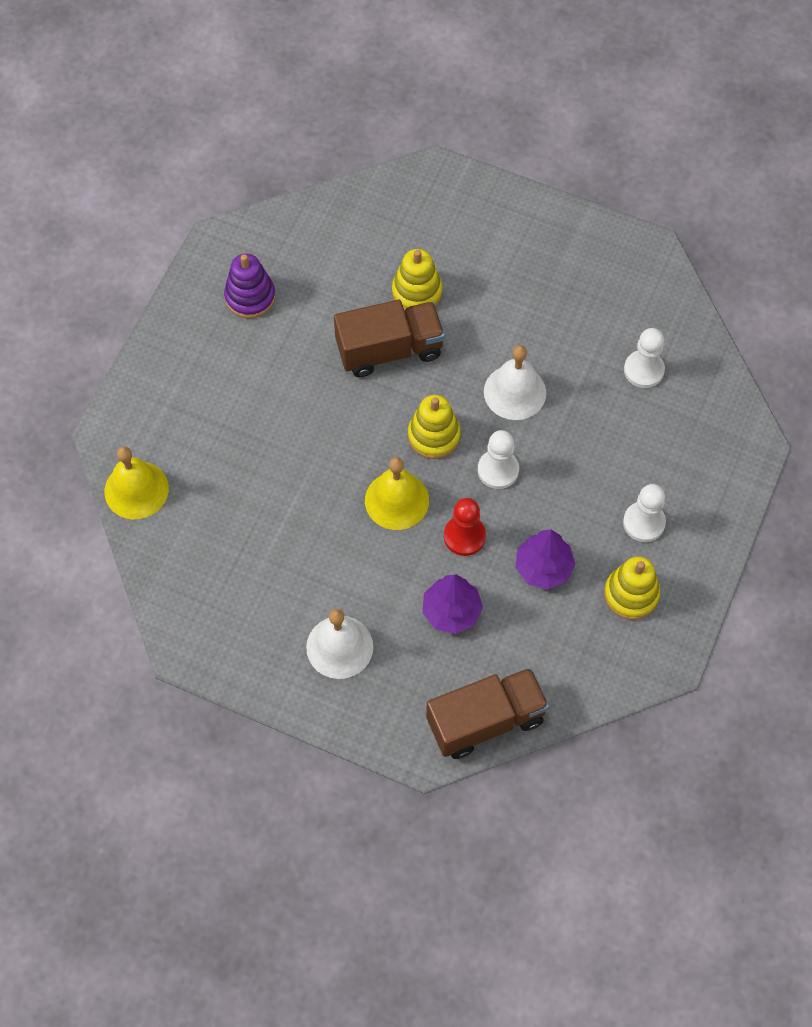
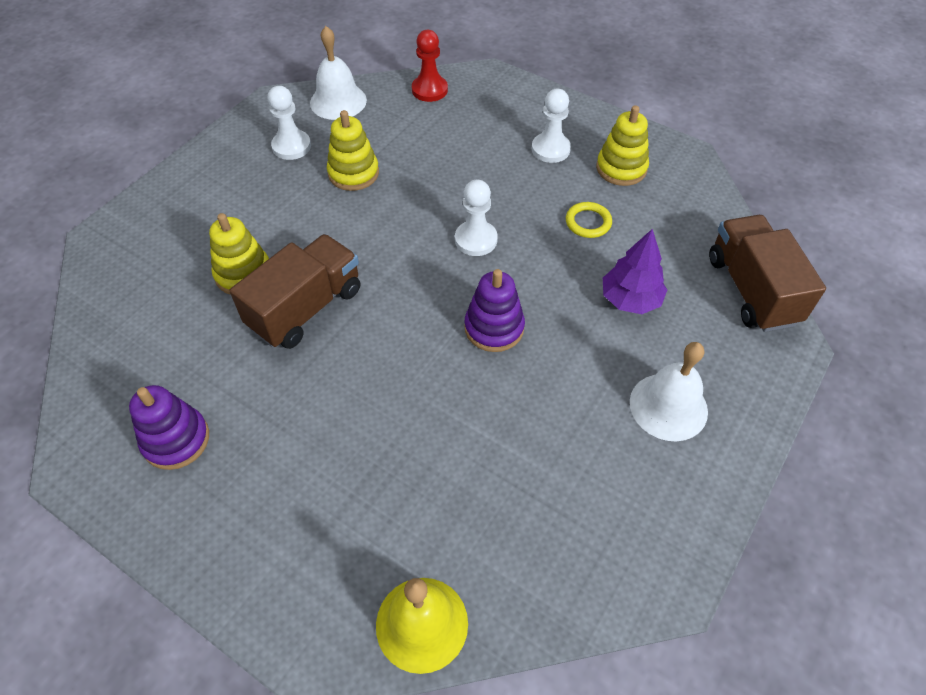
camera: 80 degrees left, 10 degrees down
brown truck [334,300,445,377] -> brown truck turned 45 degrees clockwise [229,234,360,349]
yellow bell [365,457,429,530] -> purple stacking toy [464,269,525,352]
yellow stacking toy [408,395,461,459] -> yellow stacking toy moved to [327,110,379,191]
red pawn [444,498,486,556] -> red pawn moved to [412,30,448,102]
white bell [484,345,546,420] -> white bell moved to [310,26,367,120]
purple tree [516,529,575,589] -> yellow ring [566,202,612,238]
white pawn [624,328,665,388] -> white pawn moved to [268,86,311,160]

